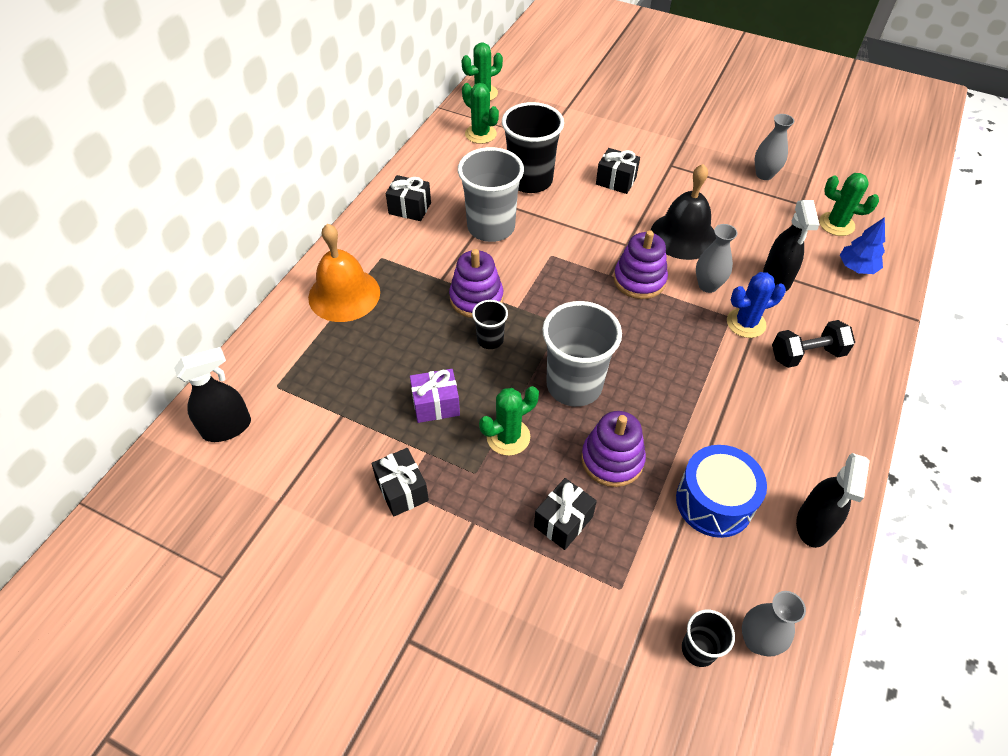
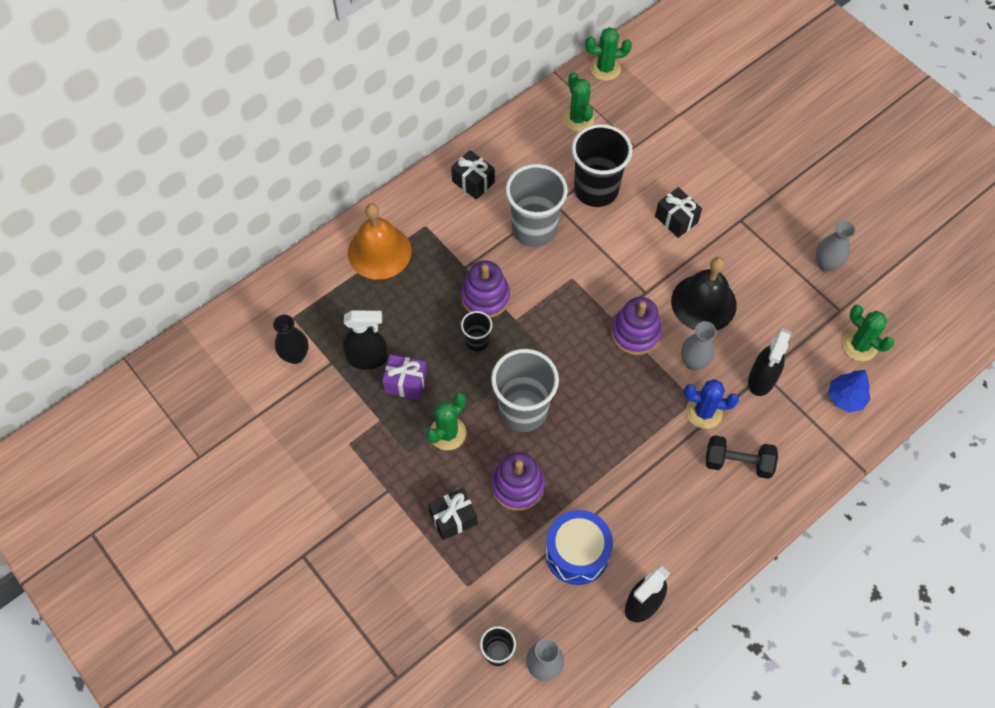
camera: 25 degrees right, 10 degrees up
black spray bottle [174,347,251,442] -> black spray bottle moved to [343,310,388,369]
black gift [372,448,429,517] -> none
green cactus [479,386,539,456] -> green cactus turned 45 degrees counterclockwise [426,393,466,450]
none -> black vase [273,315,308,364]

